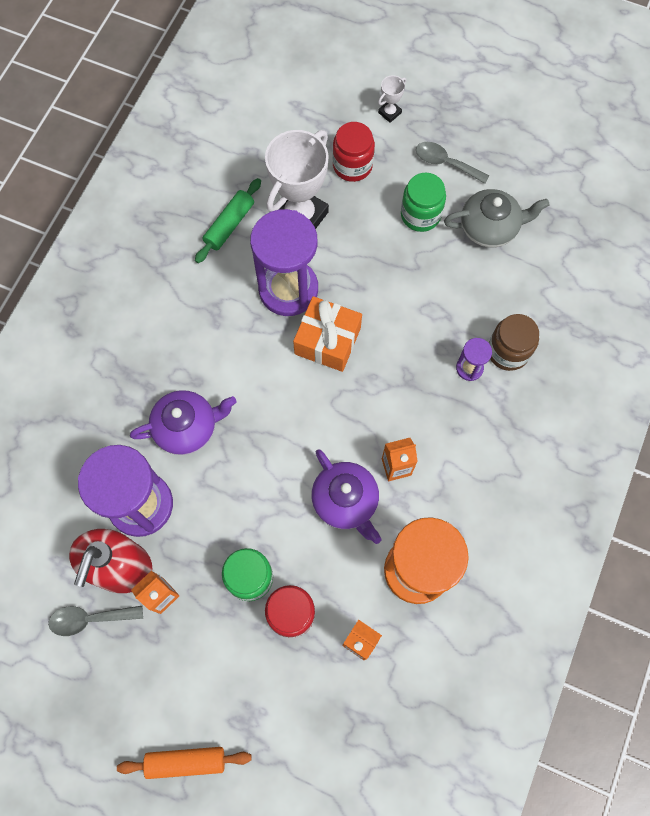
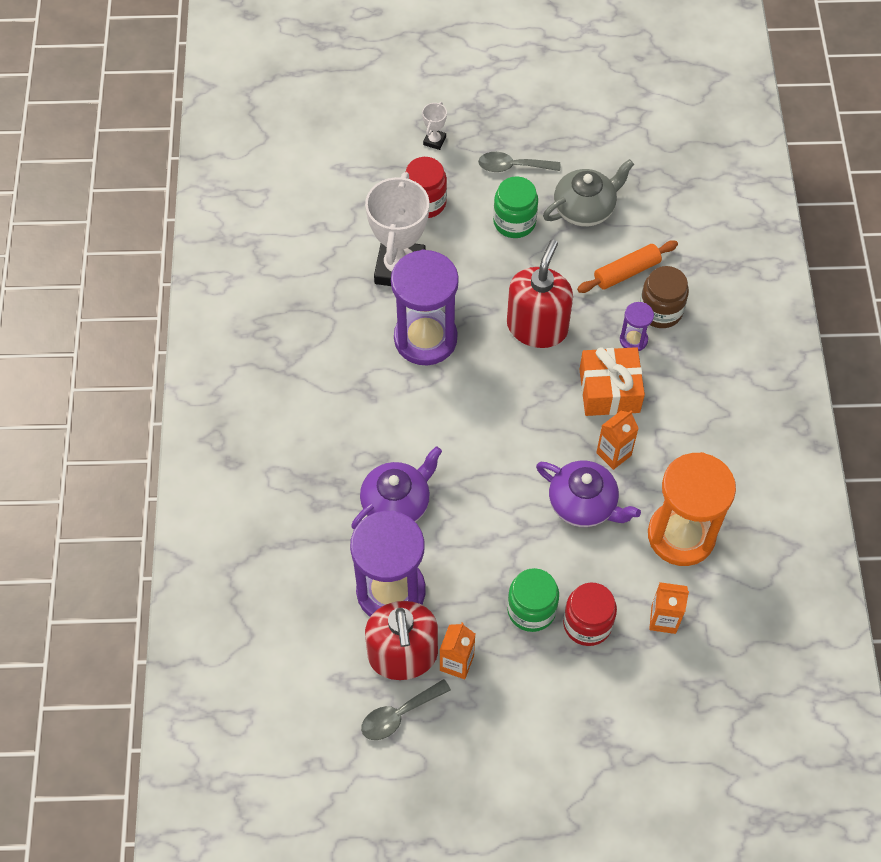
camera: 25 degrees left, 10 degrees down
orange rolling pin [117,747,252,779] -> orange rolling pin moved to [577,240,678,293]
green rolling pin [195,178,261,263] -> none
orange gift [293,296,362,372] -> orange gift moved to [579,347,645,416]
none -> red soap dispenser [507,240,573,348]

